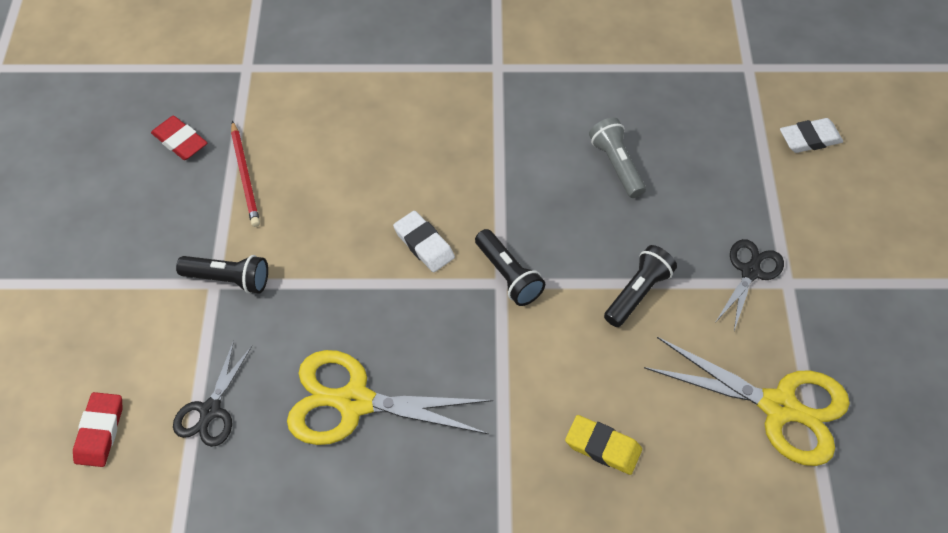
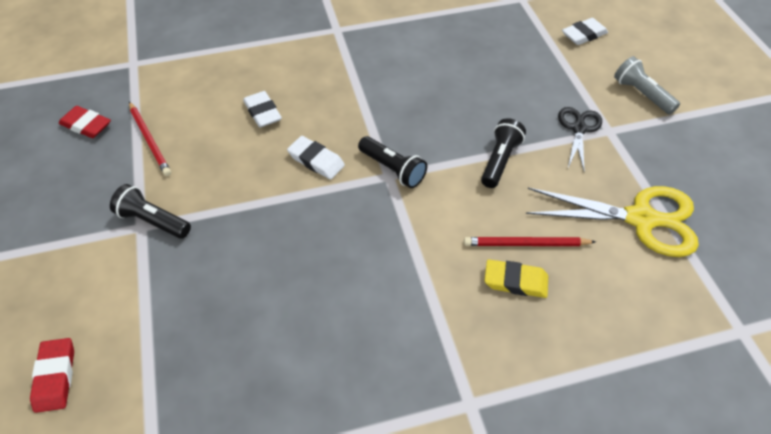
camera: 15 degrees left, 5 degrees down
black scissors [173,341,252,447] -> none
black flashlight [176,255,268,294] -> black flashlight turned 150 degrees counterclockwise [110,184,191,239]
yellow scissors [287,350,493,445] -> none
grey flashlight [589,118,646,198] -> grey flashlight moved to [614,56,680,115]
none -> white eraser [243,91,282,127]
none -> red pencil [464,237,596,246]

